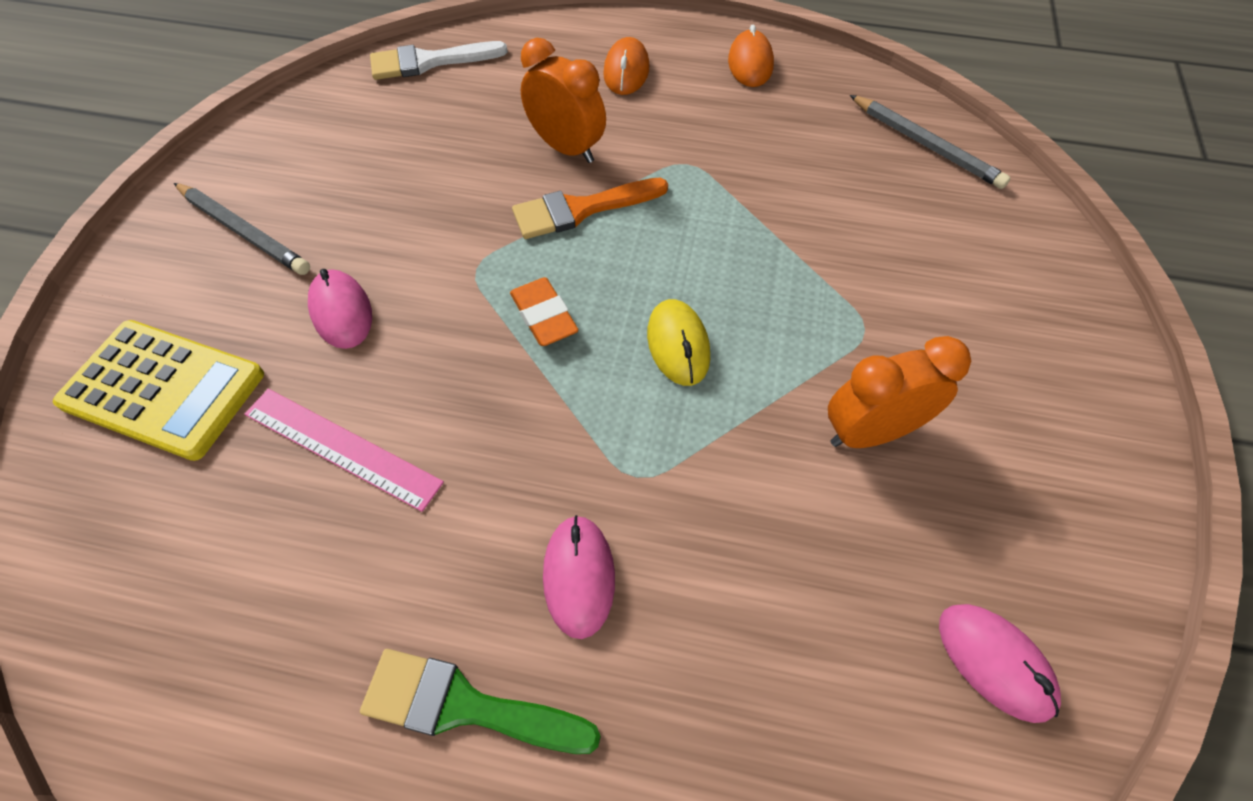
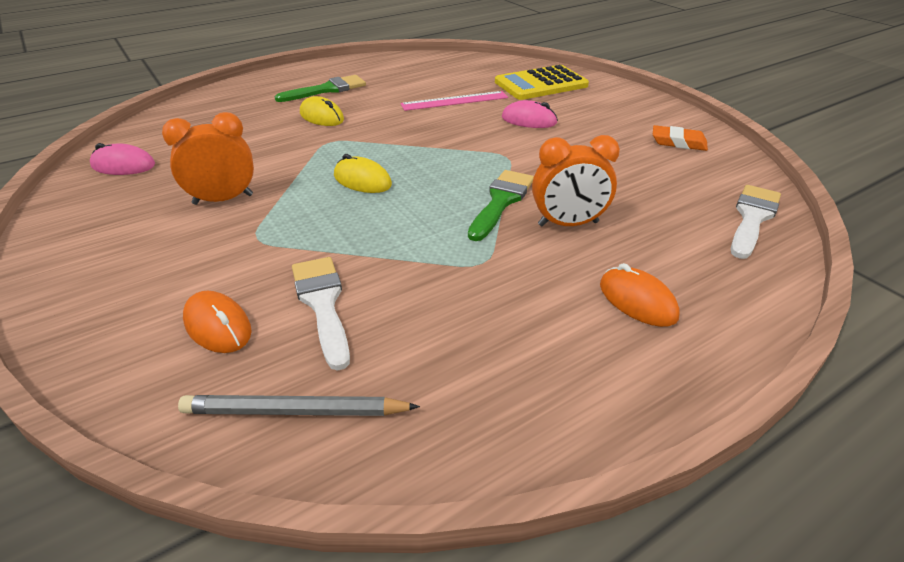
camera: 135 degrees right, 20 degrees down
grey pencil [174,183,310,275] -> none
orange eraser [510,277,579,346] -> orange eraser moved to [653,125,708,151]
orange brush [512,178,668,239] -> green brush [468,170,534,241]
pink mouse [543,515,615,639] -> yellow mouse [300,96,344,126]
orange mouse [728,25,774,87] -> orange mouse moved to [183,291,252,353]
orange clock [828,336,971,448] -> orange clock turned 135 degrees counterclockwise [162,112,254,205]
none -> white brush [292,257,350,371]

